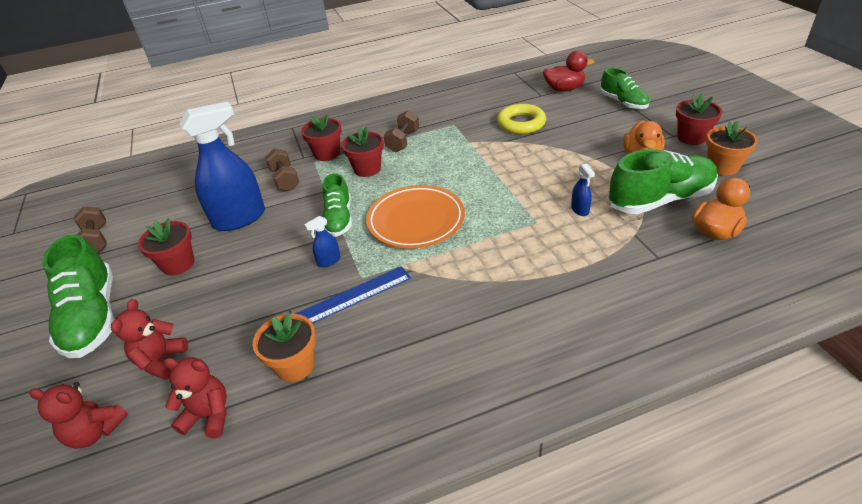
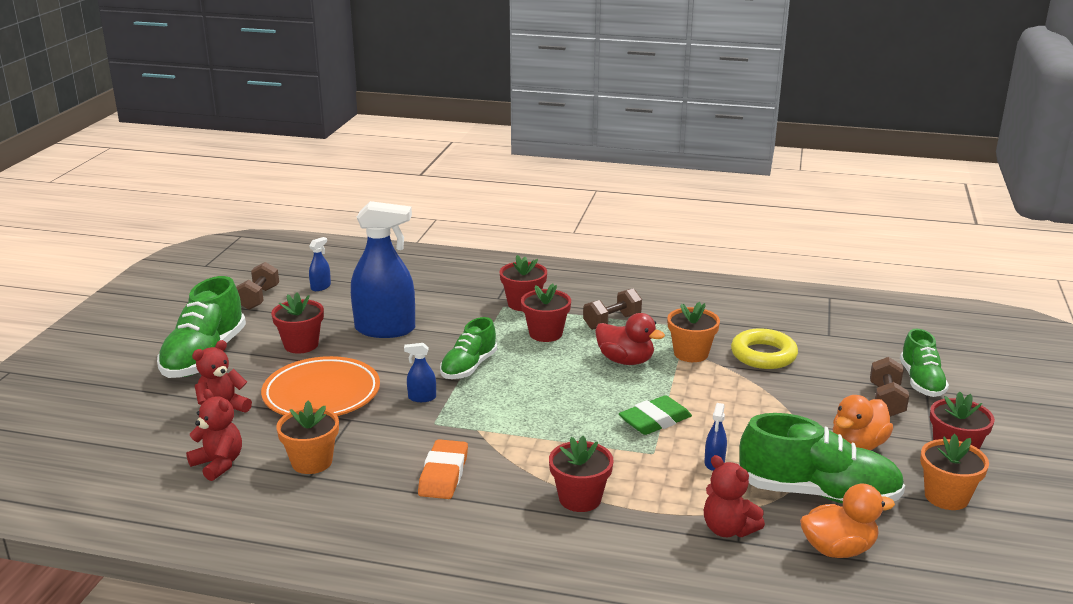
camera: 30 degrees right, 15 degrees down
red teddy bear [29,382,128,449] -> red teddy bear moved to [704,455,765,537]
brown dumbbell [265,148,299,191] -> brown dumbbell moved to [870,357,909,417]
blue ruler [295,266,411,324] -> none
orange plate [366,185,465,249] -> orange plate moved to [261,356,380,416]
red duck [543,51,595,92] -> red duck moved to [595,313,665,365]
none -> blue spray bottle [309,237,331,291]
none -> orange eraser [418,439,468,499]
none -> red flower pot [549,436,614,512]
none -> green eraser [619,395,692,435]
none -> orange flower pot [667,302,720,362]

